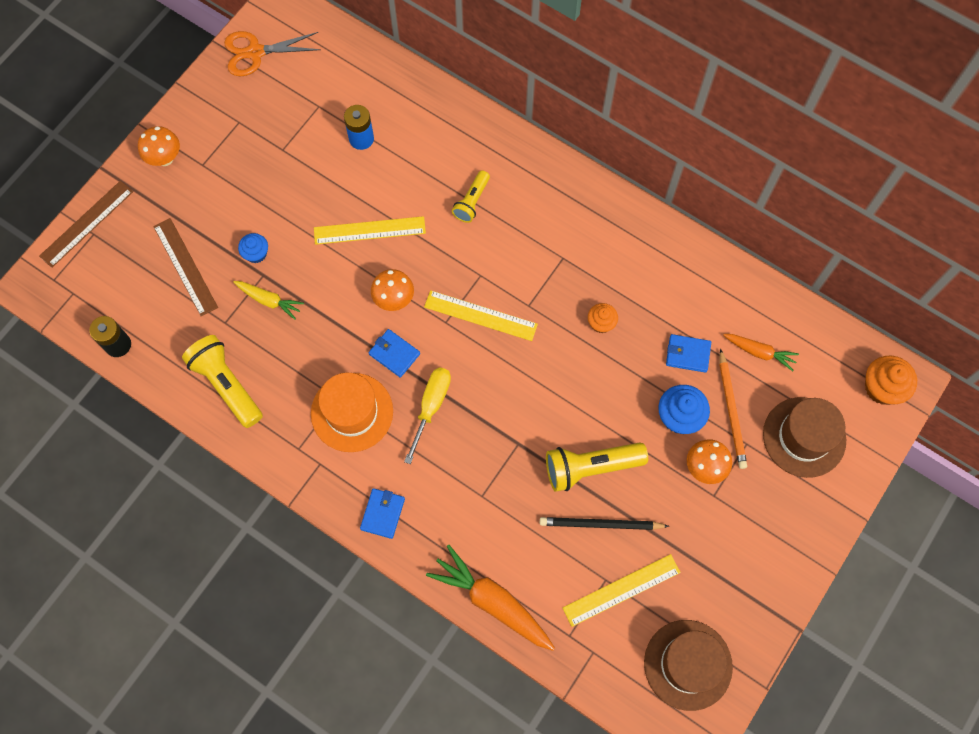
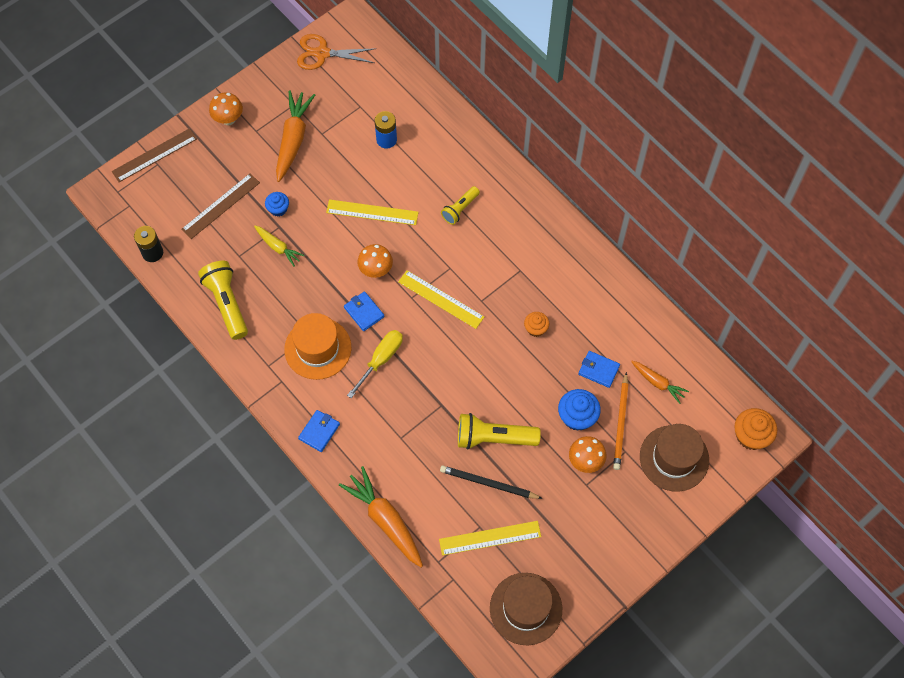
camera: 15 degrees right, 5 degrees down
brown ruler [153,218,218,316] -> brown ruler turned 60 degrees clockwise [181,173,260,239]
none -> orange carrot [276,90,315,182]

